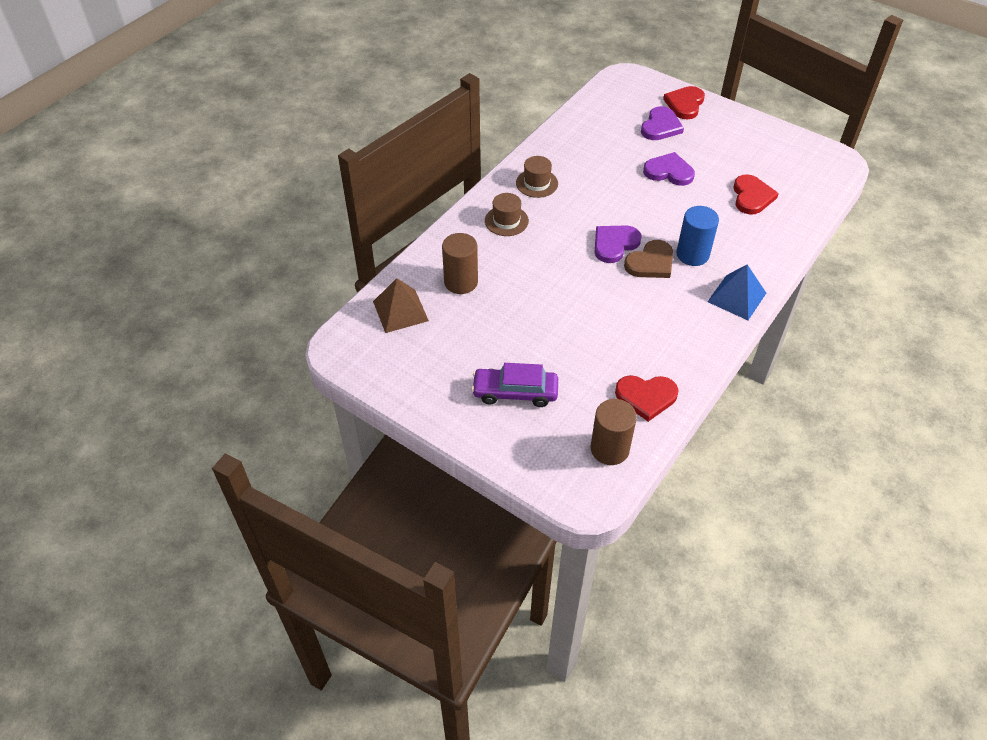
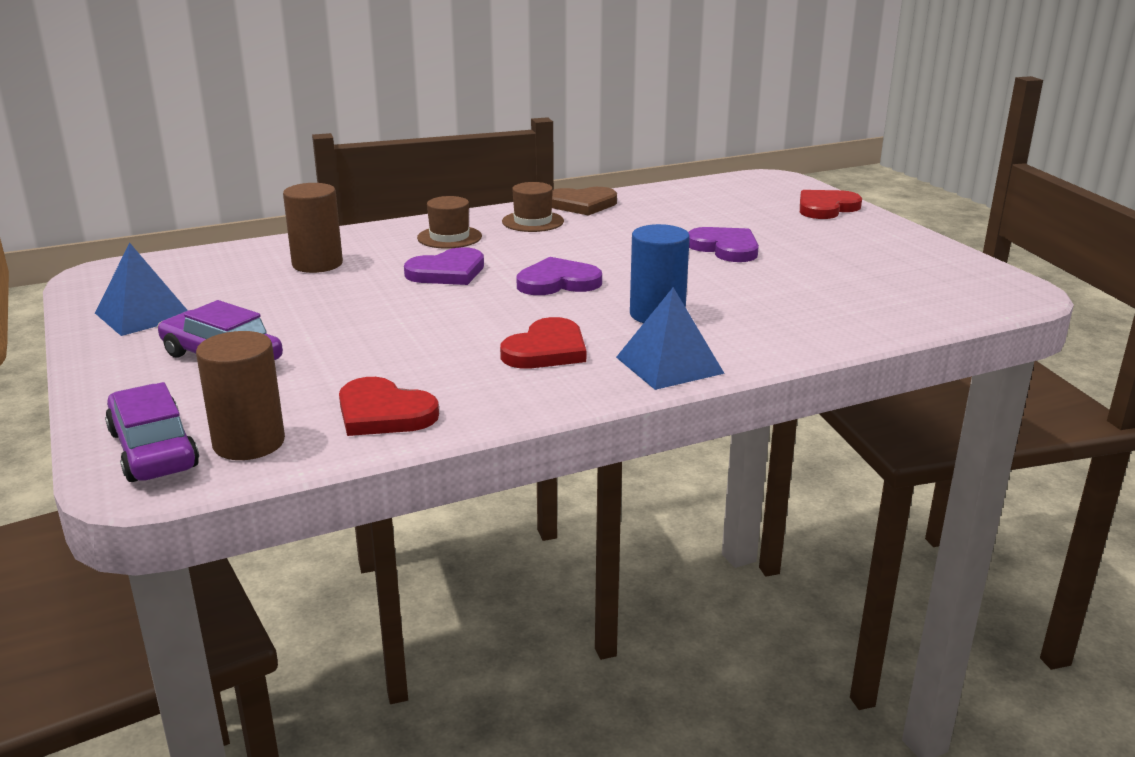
camera: 30 degrees right, 25 degrees down
brown pyramid [373,278,429,333] -> none
brown heart [624,240,673,278] -> brown heart moved to [552,187,617,216]
purple heart [641,106,684,140] -> purple heart moved to [404,247,484,285]
red heart [733,174,779,215] -> red heart moved to [500,317,586,369]
none -> blue pyramid [95,242,188,336]
none -> purple car [105,382,199,482]

